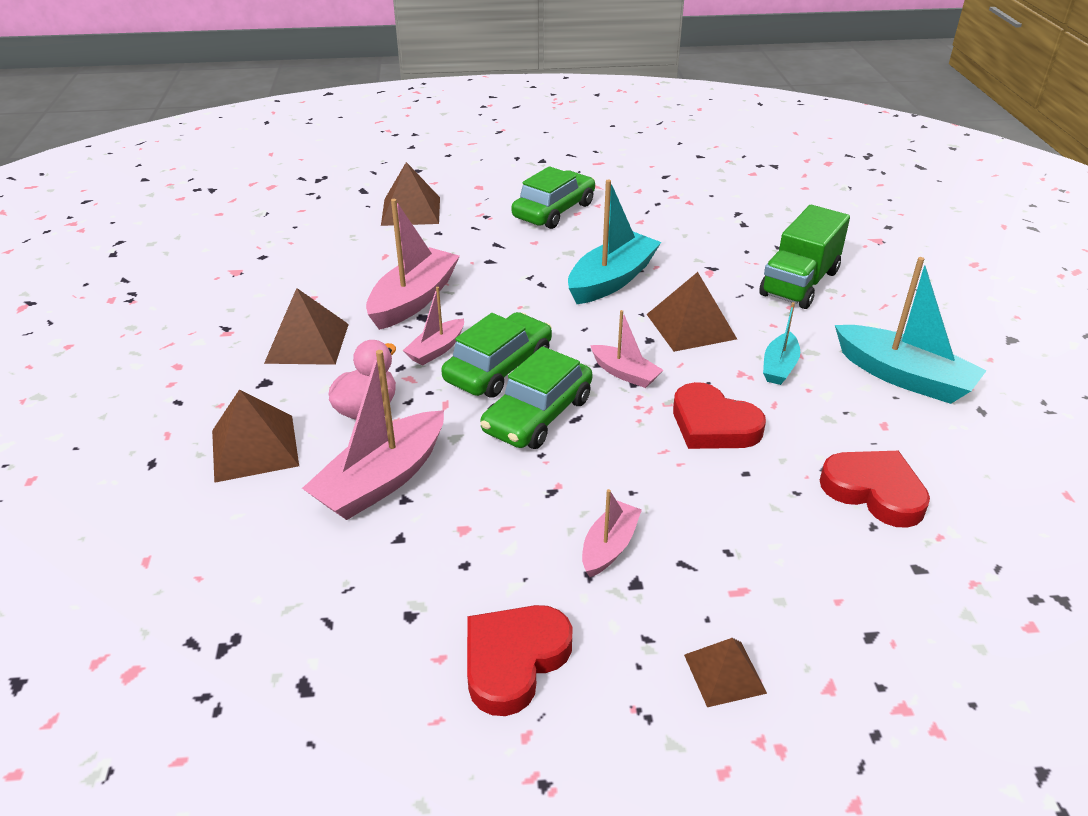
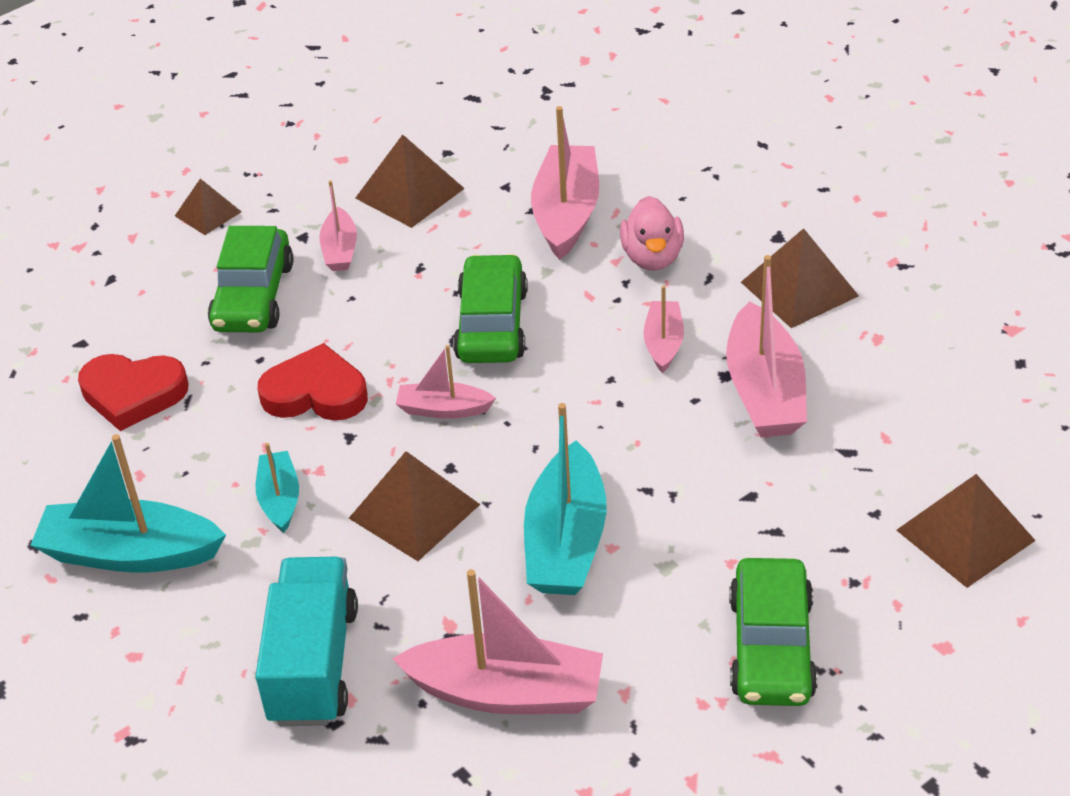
camera: 150 degrees right, 5 degrees up
brown pyramid [212,389,299,483] -> brown pyramid moved to [355,134,465,228]
green car [441,312,552,398] -> green car moved to [208,226,293,332]
red heart [467,605,573,716] -> none
green truck [759,205,850,309] -> turquoise truck [255,557,358,726]
none -> pink boat [392,569,603,714]

